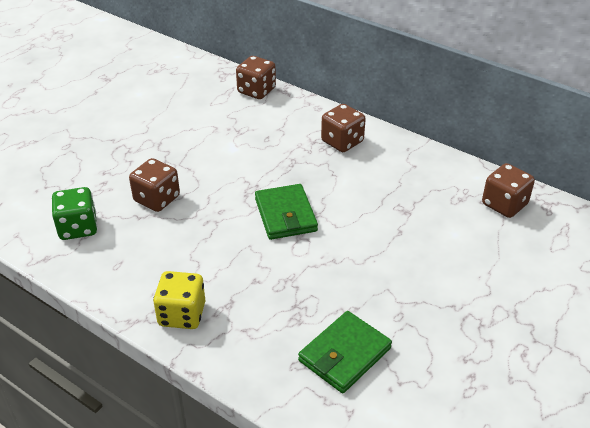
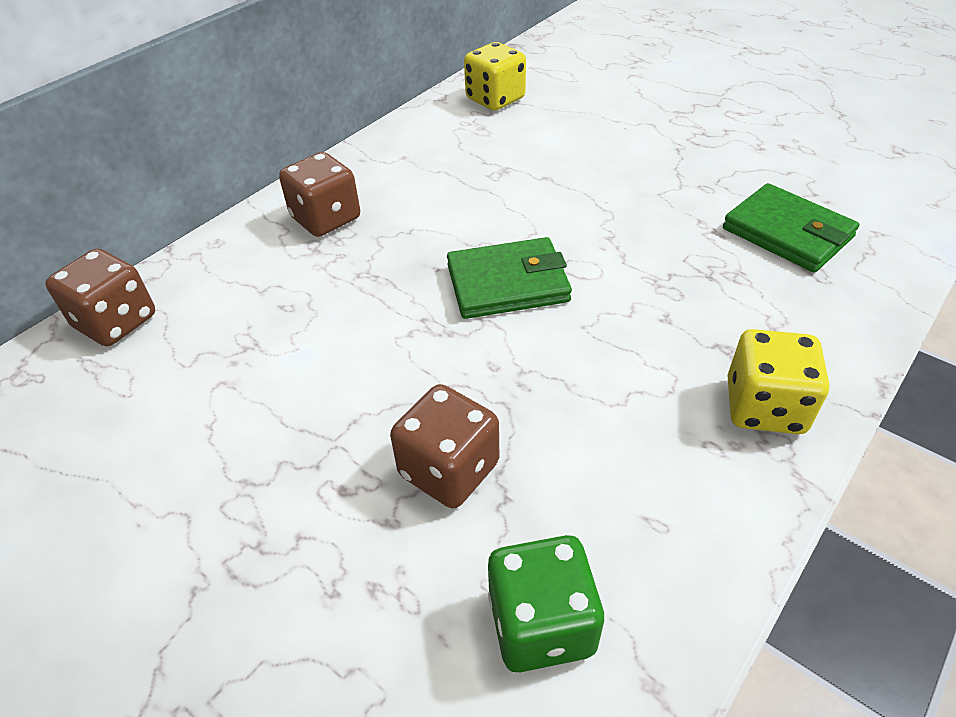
camera: 85 degrees left, 5 degrees up
brown dice [482,163,535,218] -> yellow dice [464,42,526,111]

